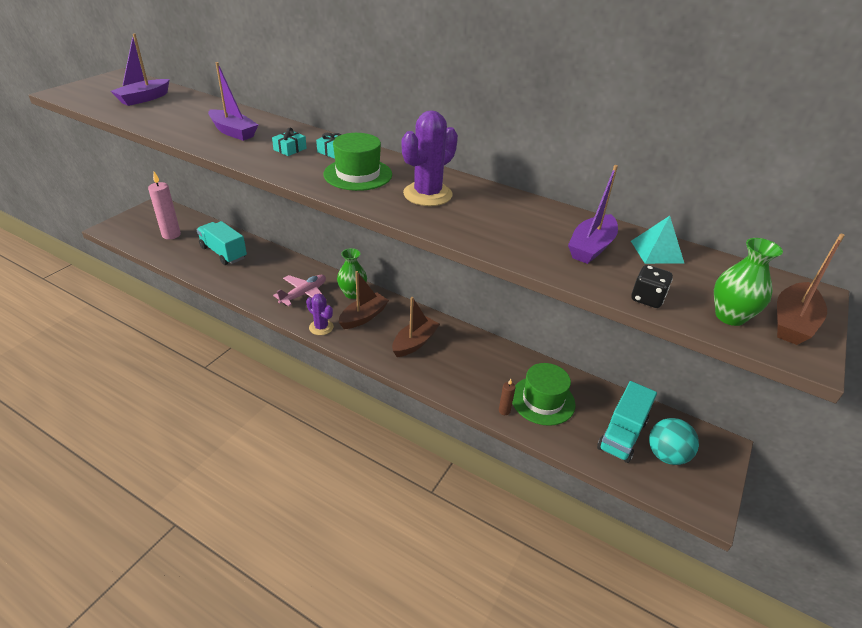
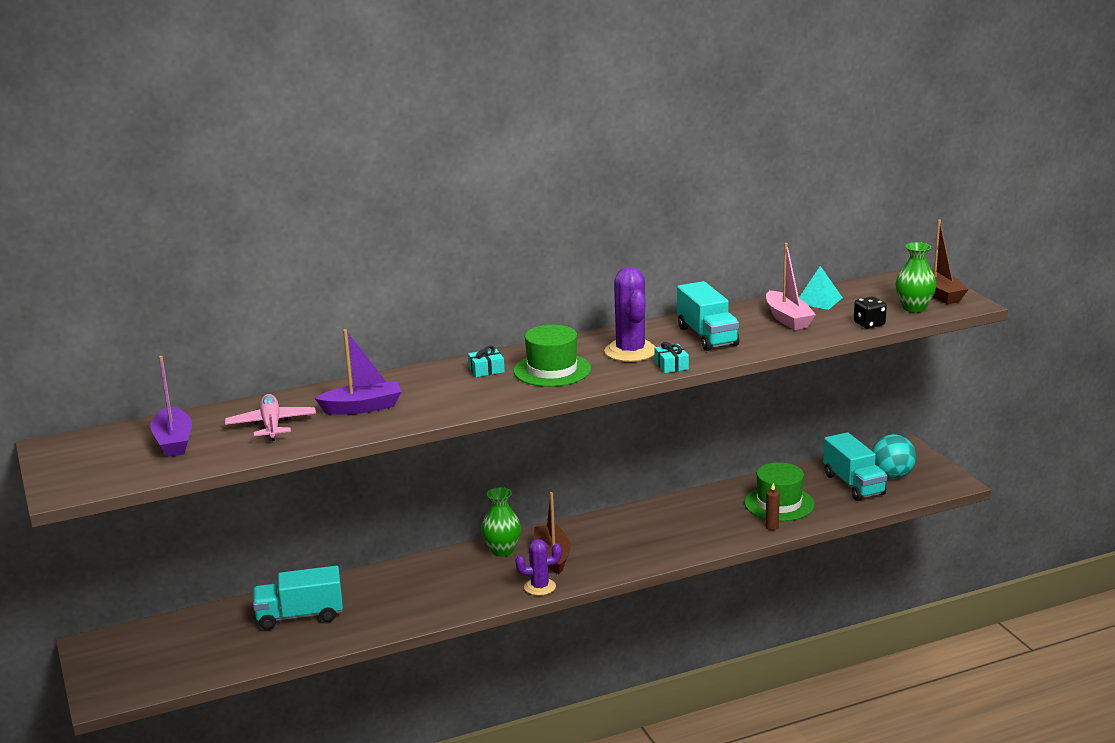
camera: 50 degrees left, 15 degrees down
pink candle [148,172,181,239] -> none
turquoise gift [272,128,307,156] -> turquoise gift moved to [654,342,689,373]
pink plane [273,275,327,306] -> pink plane moved to [225,394,316,441]
brown boat [392,297,440,357] -> none
purple boat [568,165,618,264] -> pink boat [766,243,816,330]
none -> turquoise truck [677,281,739,351]

